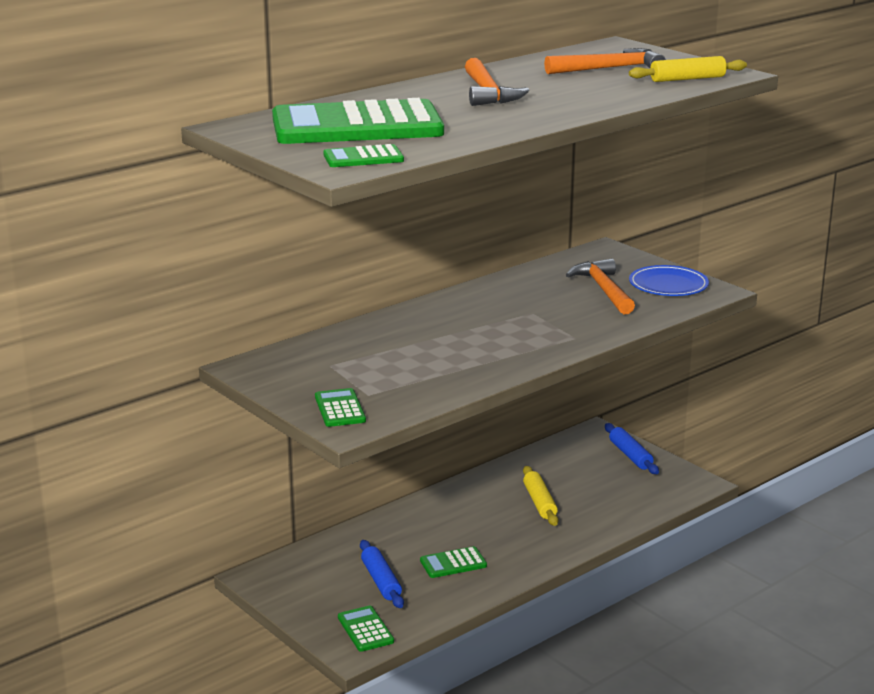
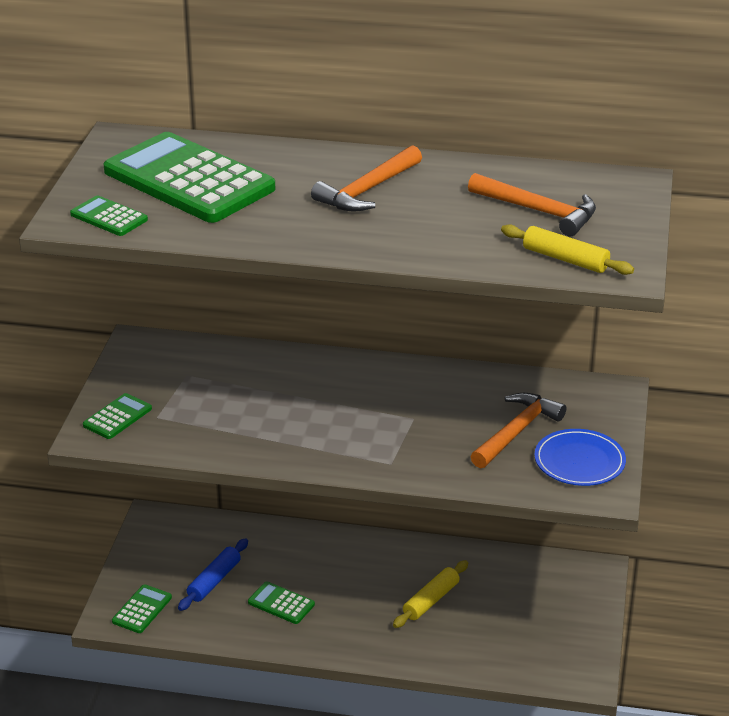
camera: 50 degrees right, 10 degrees up
blue rolling pin [605,423,659,474] -> none

